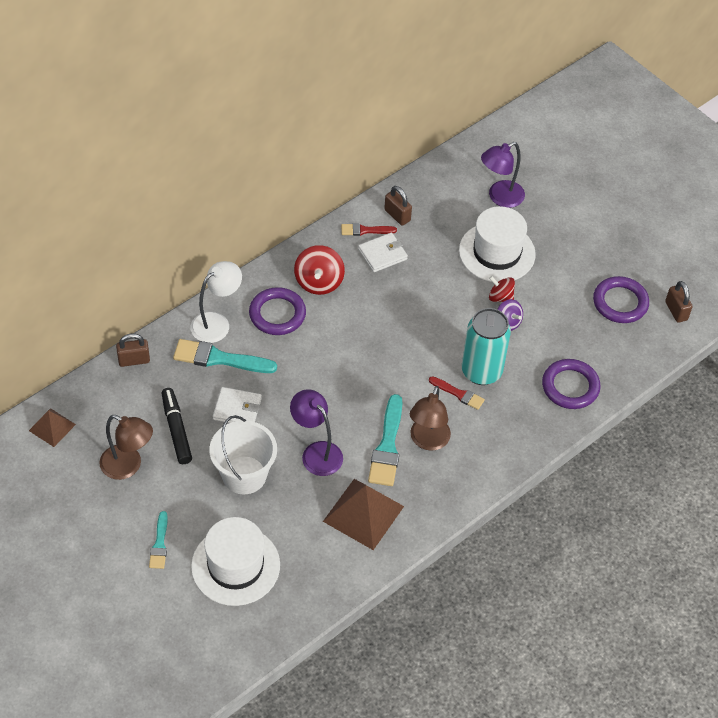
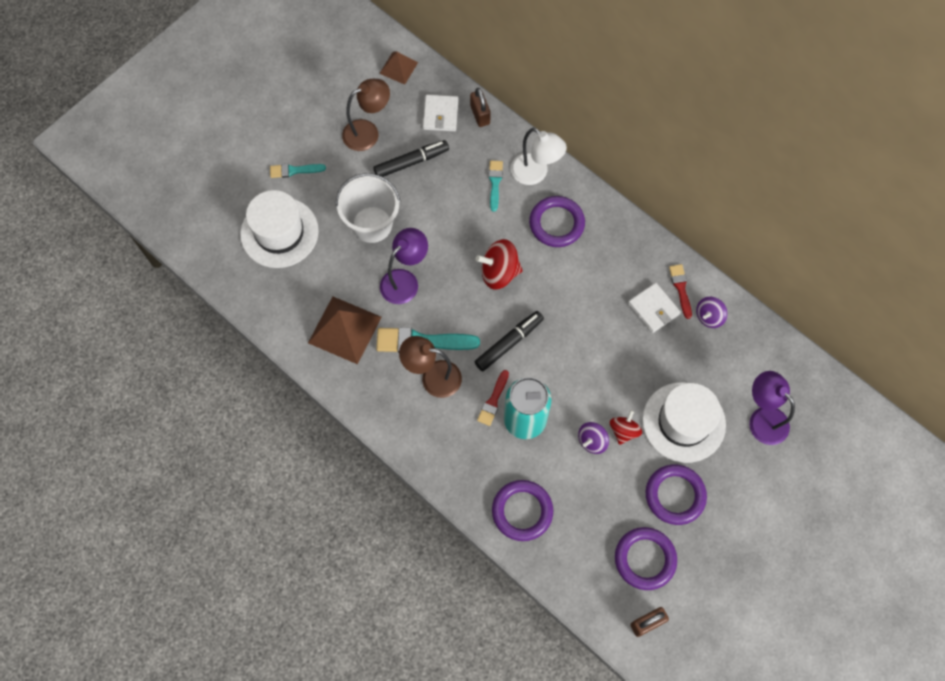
camera: 85 degrees right, 15 degrees up
brown lamp [99,415,153,480] -> brown lamp turned 135 degrees counterclockwise [342,79,390,151]
turquoise brush [173,339,277,373] -> turquoise brush [489,161,503,212], size x0.57
white wallet [213,387,262,423] -> white wallet moved to [423,95,458,131]
red spinning top [294,245,345,295] -> red spinning top moved to [476,239,523,290]
brown padlock [384,186,412,226] -> purple spinning top [696,297,728,328]
none -> black marker [475,311,544,371]
none -> purple ring [646,465,707,525]

